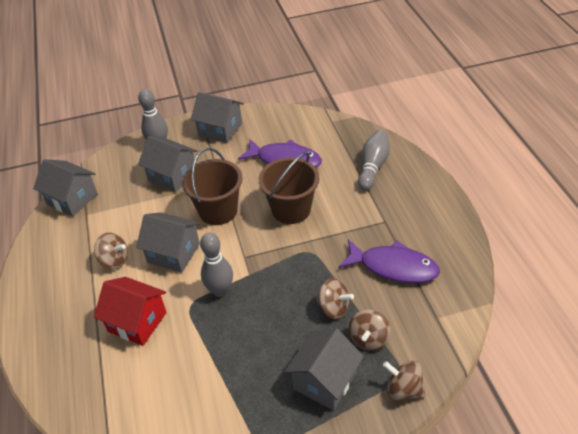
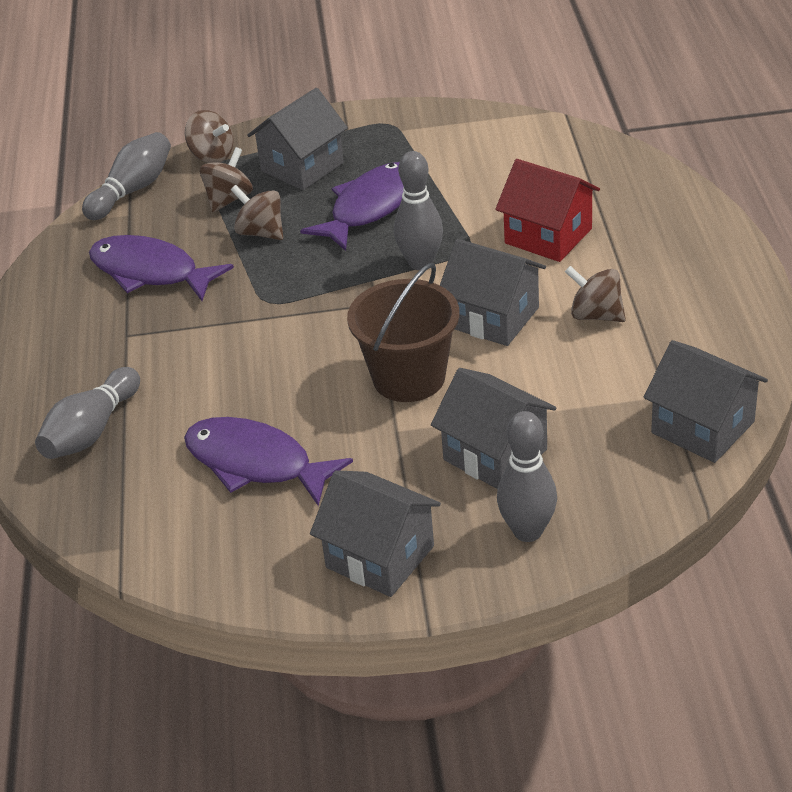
camera: 170 degrees left, 5 degrees down
brown bucket [259,152,319,224] -> none
none -> grey bowling pin [82,132,171,220]
none -> purple fish [300,162,404,251]

